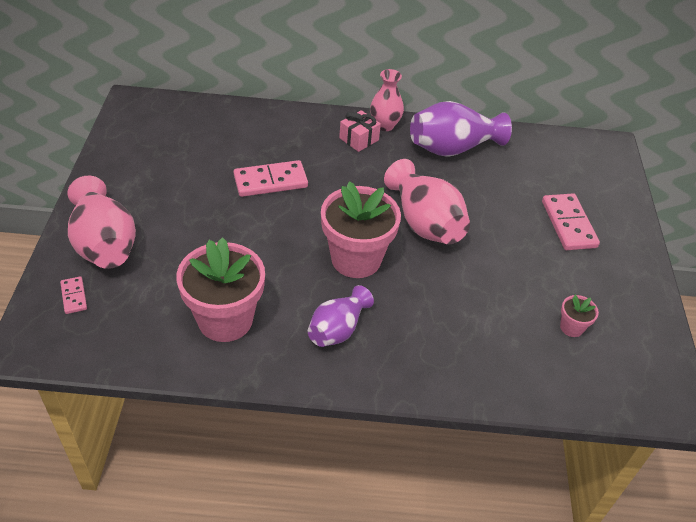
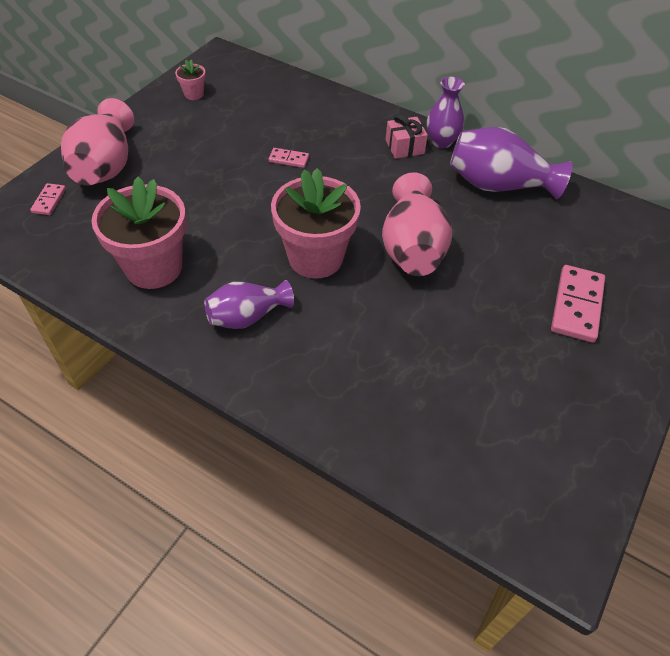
camera: 30 degrees right, 5 degrees up
pink domino [234,160,308,197] -> pink domino [269,148,309,168], size x0.52
pink vase [370,69,404,131] -> purple vase [427,77,465,148]
pink flower pot [560,295,599,337] -> pink flower pot moved to [175,60,206,100]

